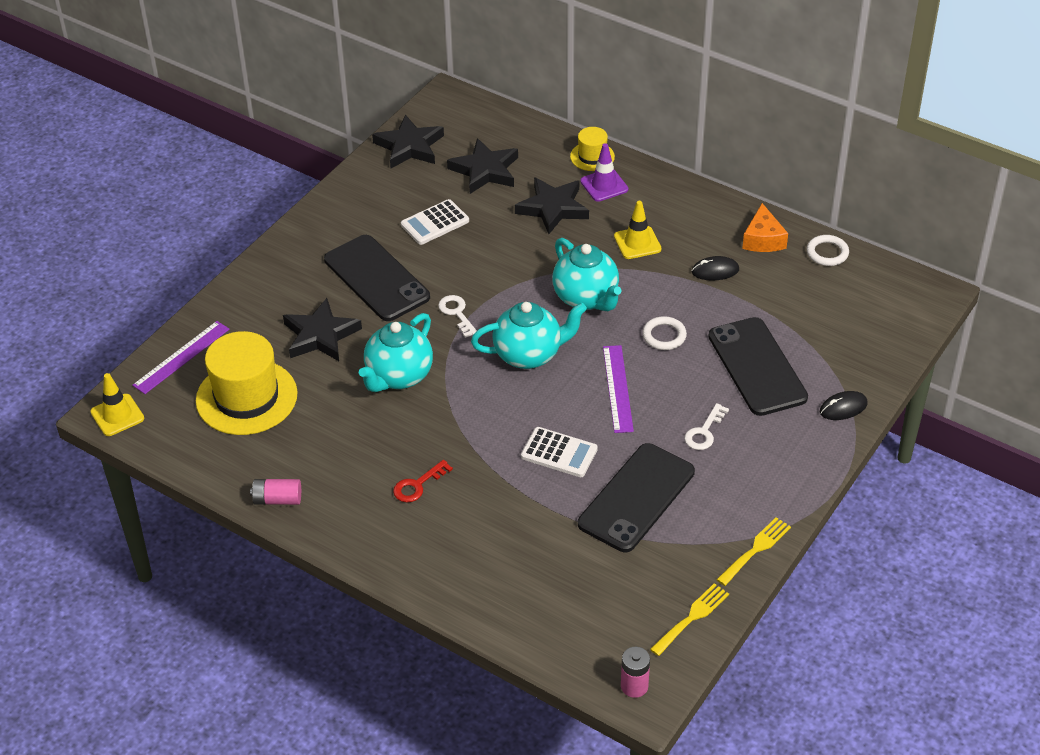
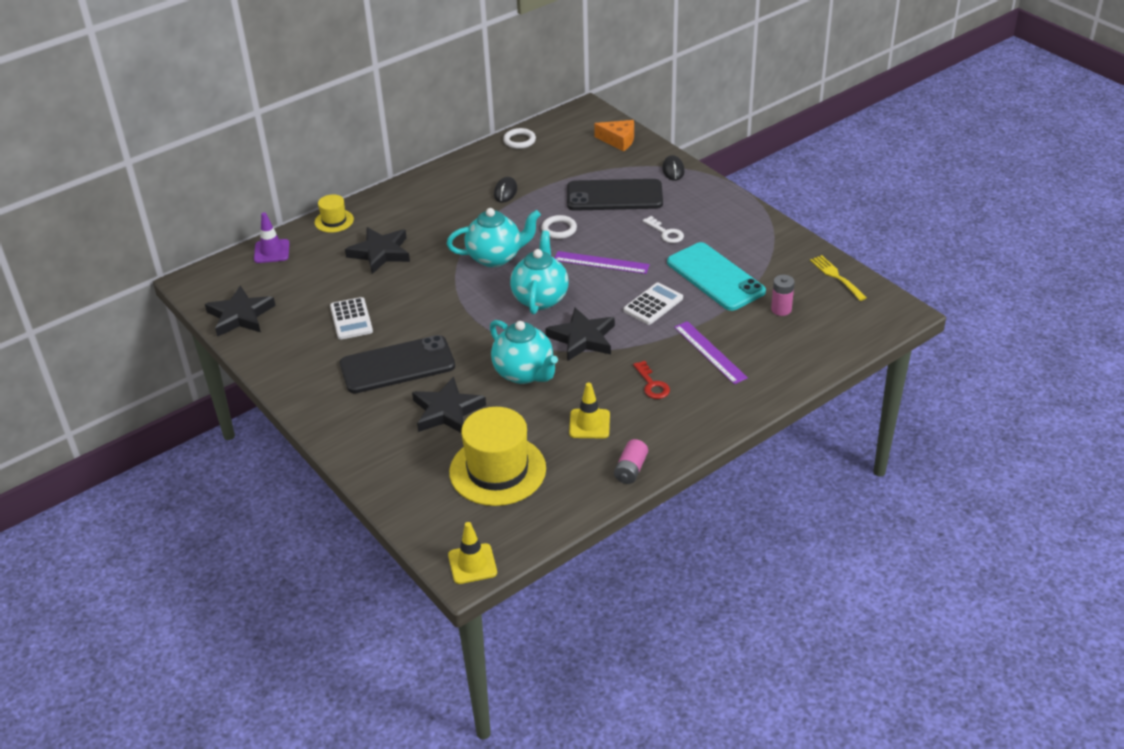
camera: 70 degrees left, 5 degrees down
purple ruler [132,321,230,394] -> purple ruler moved to [674,321,748,384]
white key [438,295,477,338] -> none
black star [447,138,518,194] -> black star moved to [545,307,615,361]
black phone [578,443,695,552] -> turquoise phone [667,242,766,311]
purple traffic cone [580,143,628,202] -> purple traffic cone moved to [254,212,290,263]
yellow traffic cone [614,201,662,259] -> yellow traffic cone moved to [569,383,610,438]
pink battery [621,647,650,698] -> pink battery moved to [771,275,795,316]
yellow fork [716,517,791,586] -> none
orange cheese [742,203,788,252] -> orange cheese moved to [594,120,634,151]

